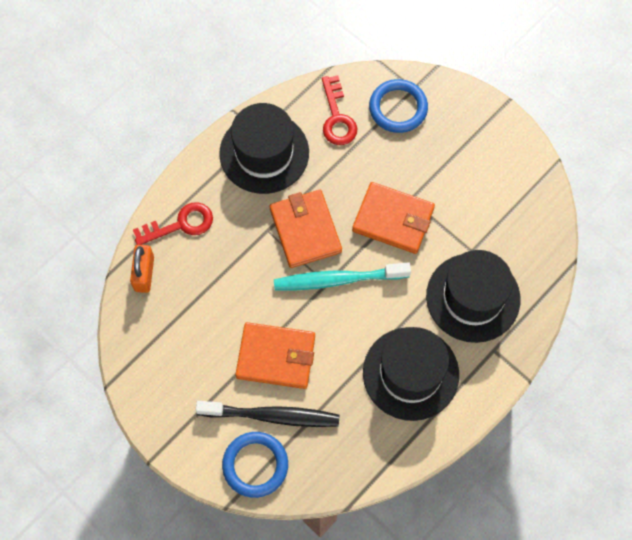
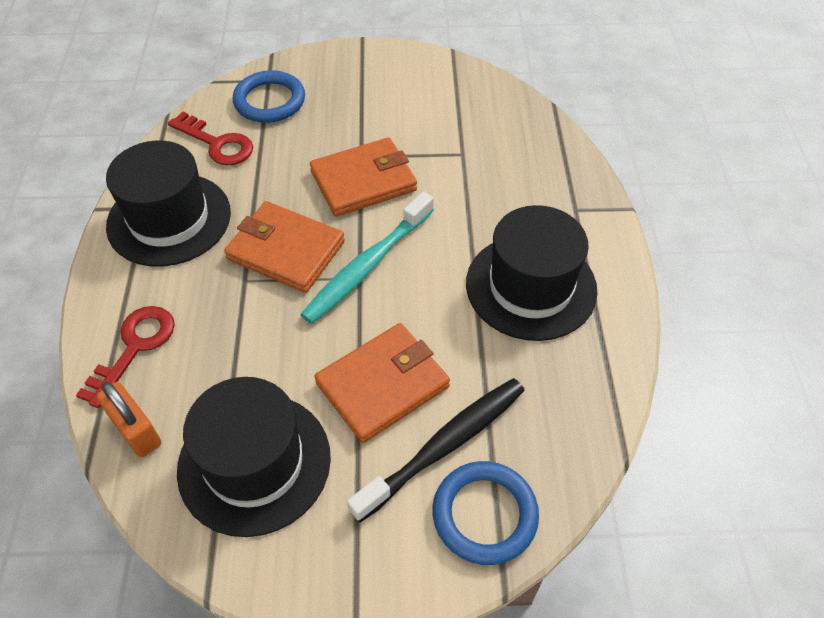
camera: 45 degrees left, 15 degrees down
black hat [426,250,521,343] -> black hat moved to [177,377,331,537]

